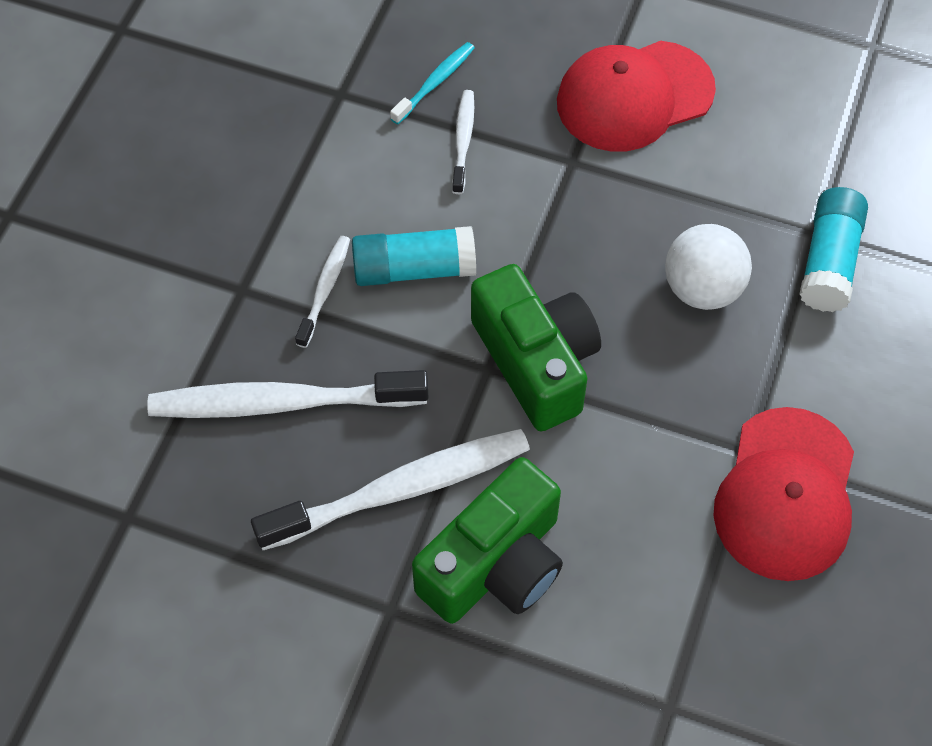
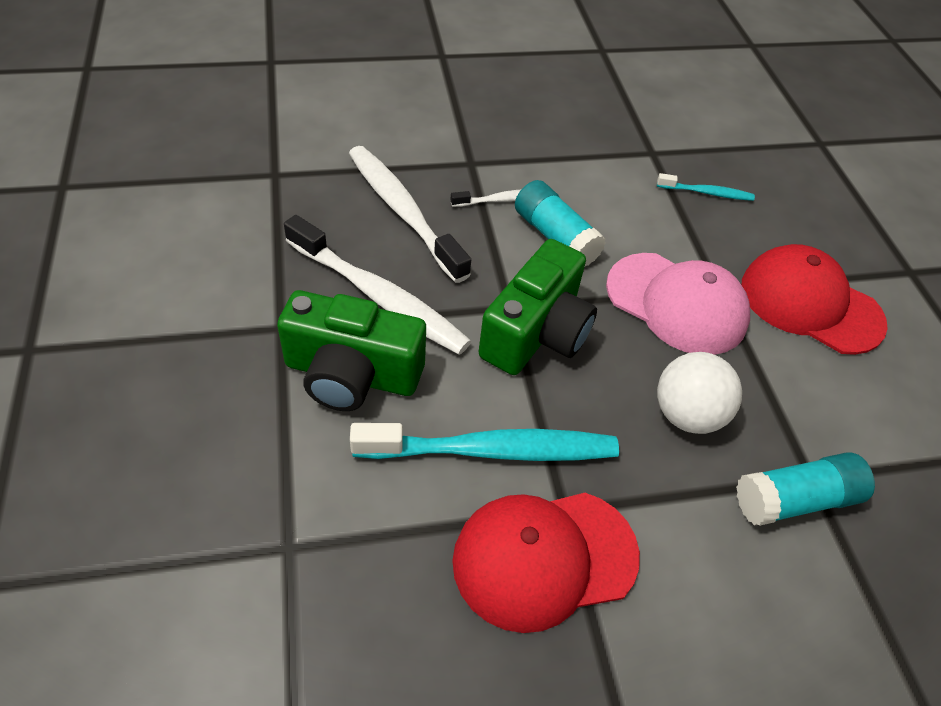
camera: 55 degrees right, 10 degrees down
white toothbrush [452,90,474,194] -> none
none -> turquoise toothbrush [350,423,619,461]
none -> pink cap [606,253,750,355]

